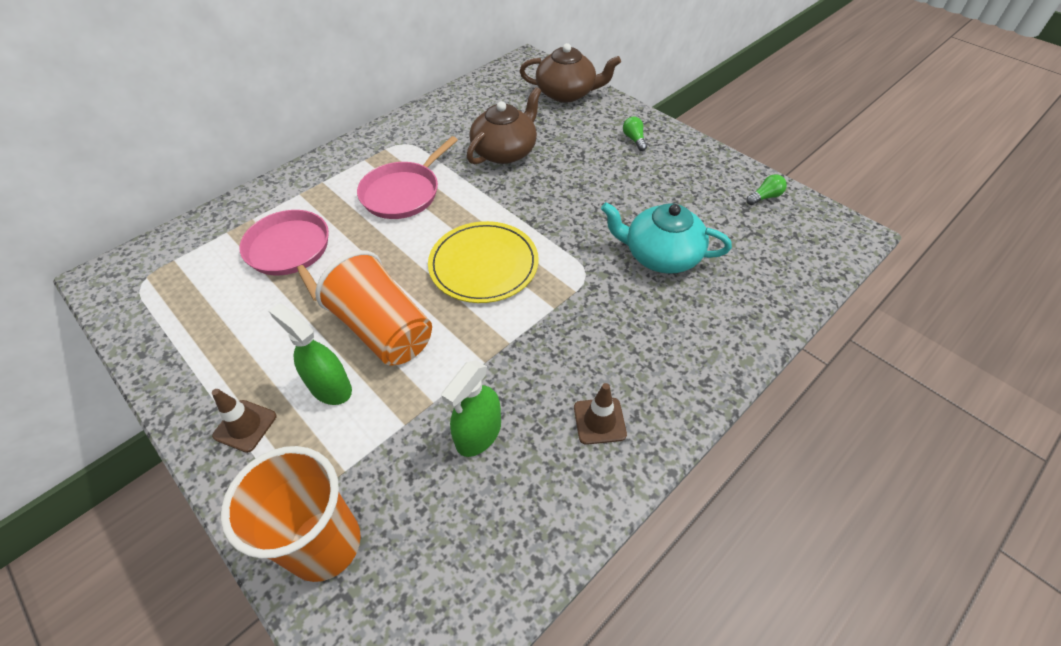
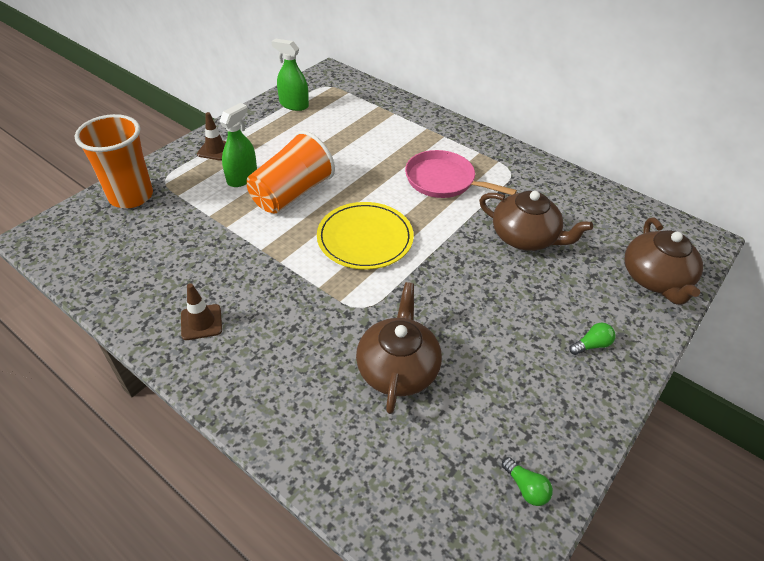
camera: 80 degrees right, 5 degrees down
pink pan [239,210,329,301] -> none
green spray bottle [441,360,501,457] -> green spray bottle moved to [271,39,309,111]
turquoise teapot [601,202,732,274] -> brown teapot [356,282,442,414]

